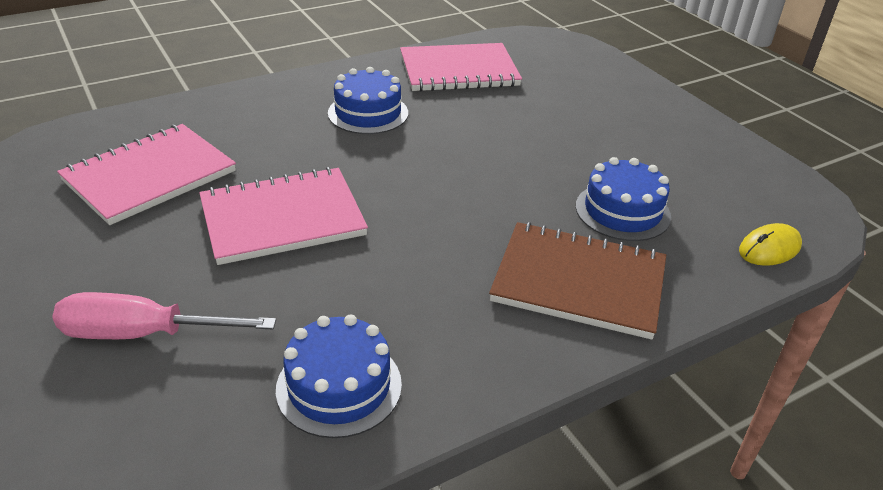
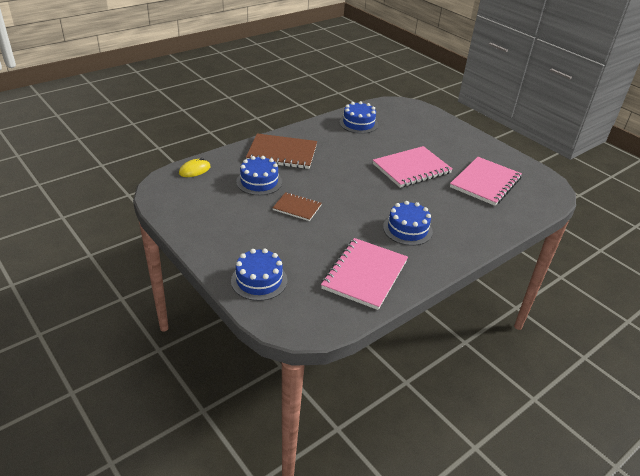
camera: 170 degrees right, 0 degrees up
pink screwdriver [52,292,276,339] -> none
pink notebook [400,43,522,92] -> pink notebook turned 45 degrees counterclockwise [321,238,408,310]
none -> blue cake [231,248,287,301]
none -> brown notebook [273,192,322,221]

